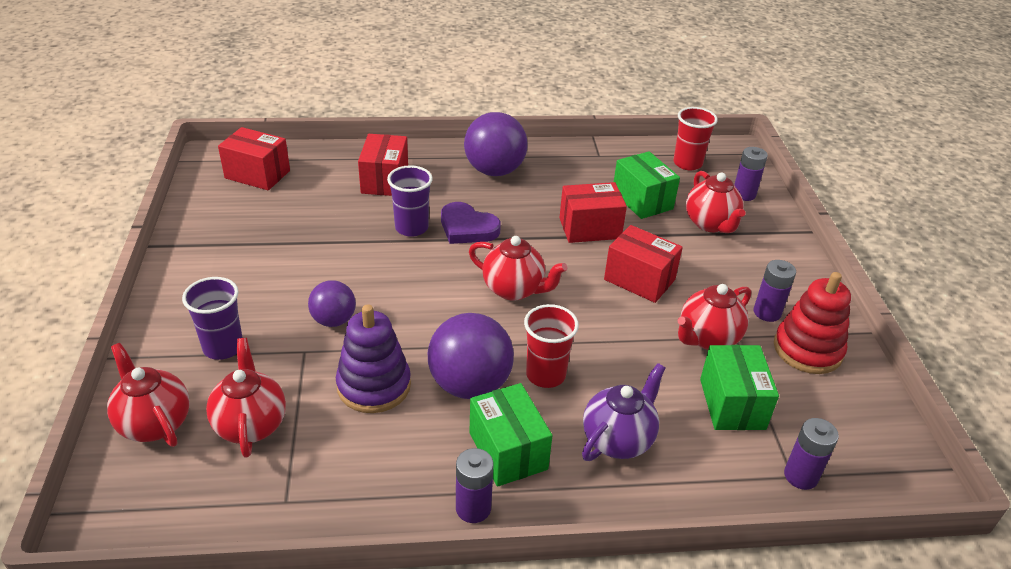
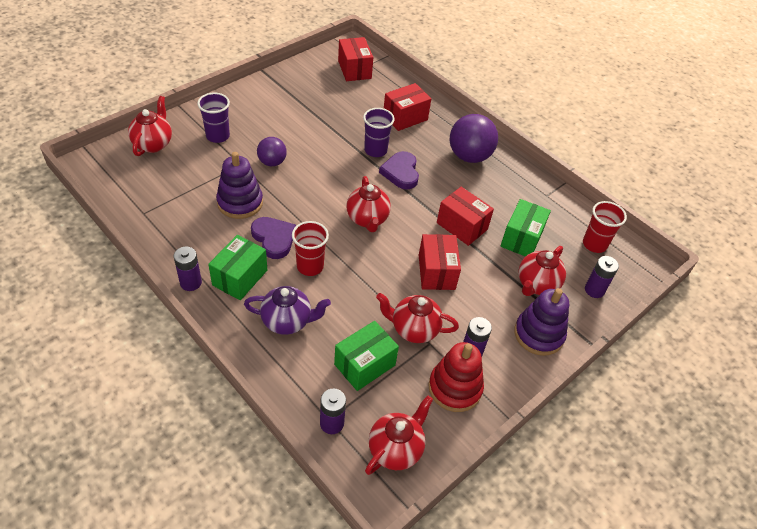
camera: 50 degrees right, 10 degrees up
red teapot [206,338,286,458] -> red teapot moved to [365,395,433,475]
purple ball [428,313,514,399] -> purple heart [251,217,296,259]
none -> purple stacking toy [514,288,569,356]

